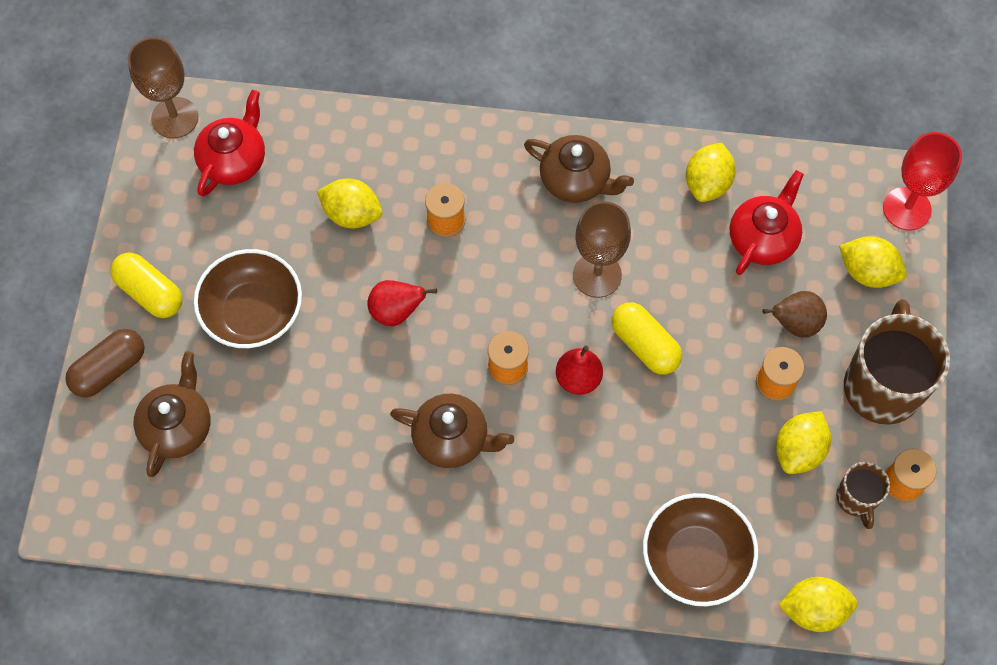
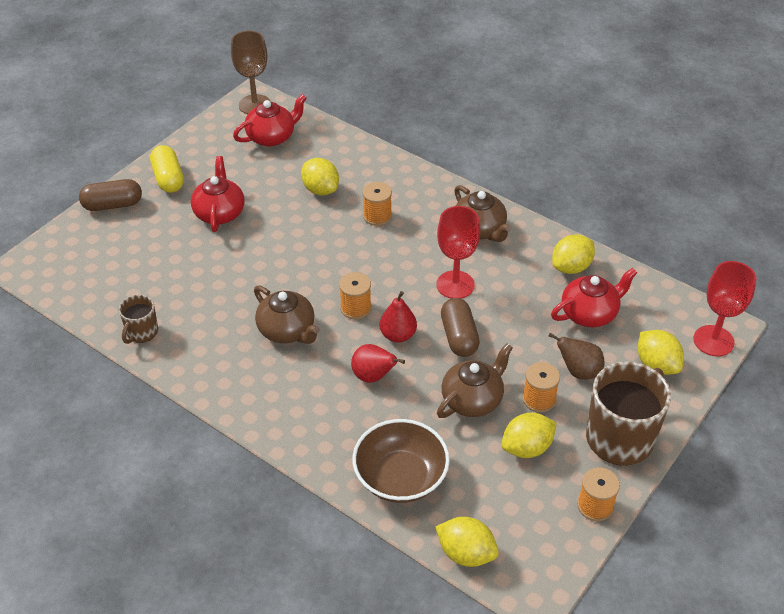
camera: 30 degrees right, 20 degrees down
brown teapot [133,352,210,477] -> brown teapot moved to [437,344,513,418]
brown bowl [194,249,302,348] -> red teapot [191,156,245,232]
red pear [367,280,437,326] -> red pear moved to [351,344,405,383]
brown goblet [573,201,631,298] -> red goblet [436,206,480,299]
yellow capsule [612,302,682,375] -> brown capsule [441,298,480,357]
brown mug [836,462,890,529] -> brown mug moved to [119,295,158,344]

